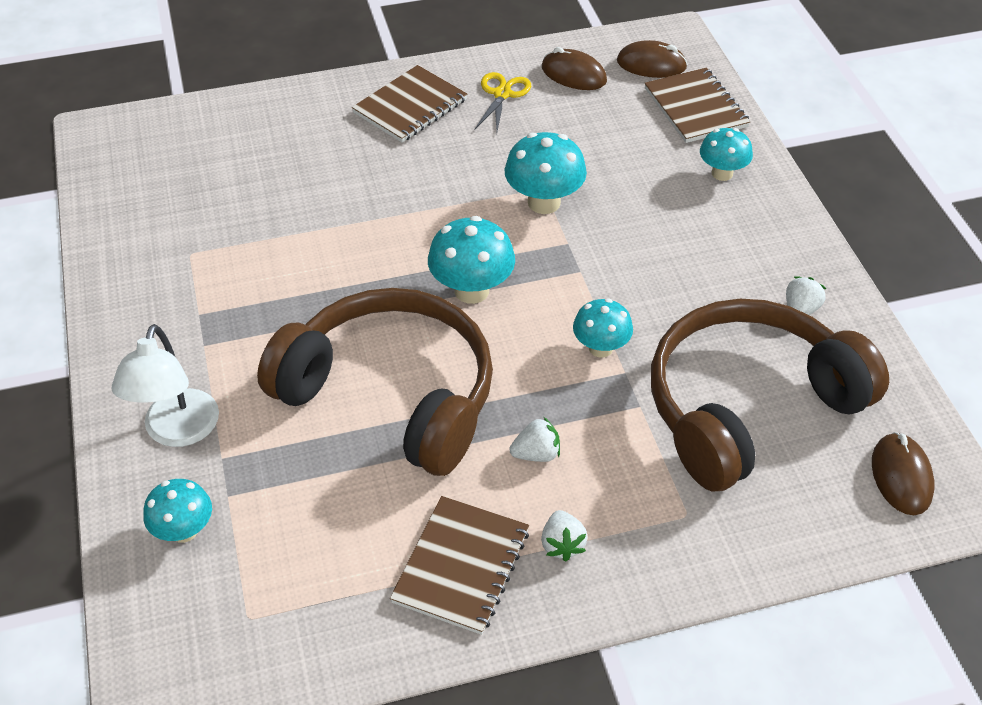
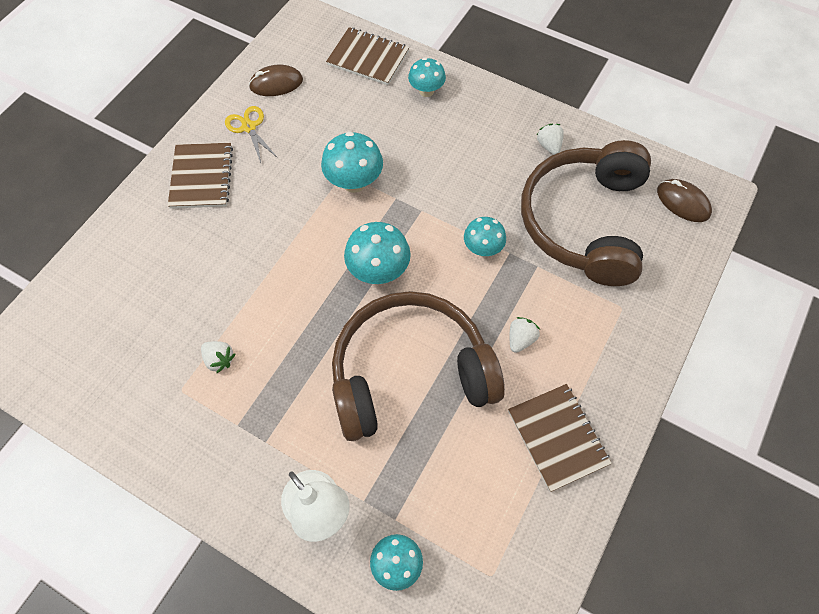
camera: 45 degrees left, 15 degrees up
white strawberry [541,510,588,561] -> white strawberry moved to [201,341,235,373]
brown mouse [617,40,688,78] -> none

